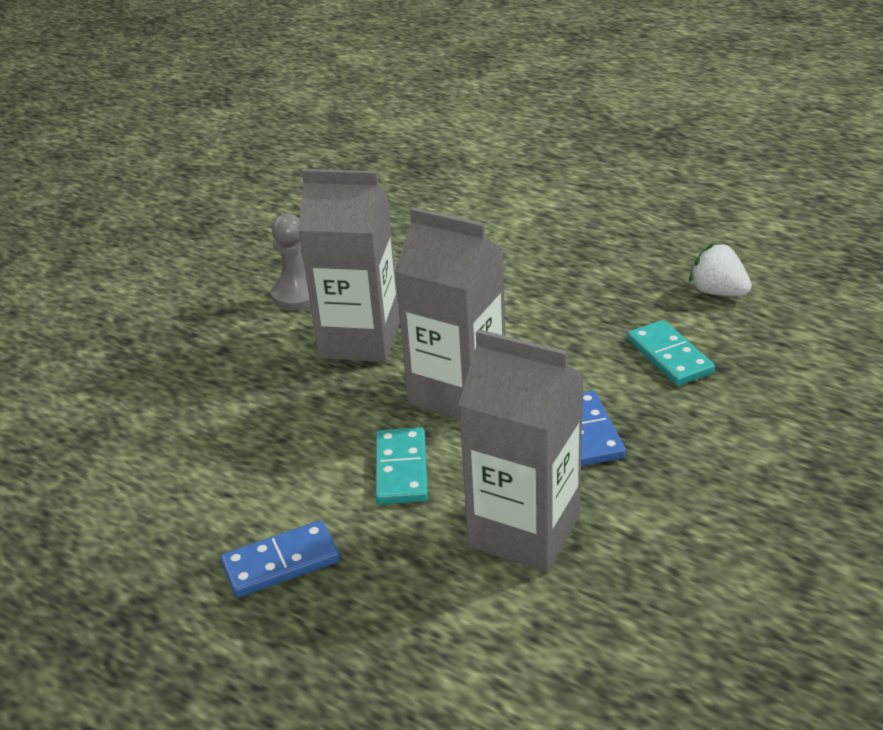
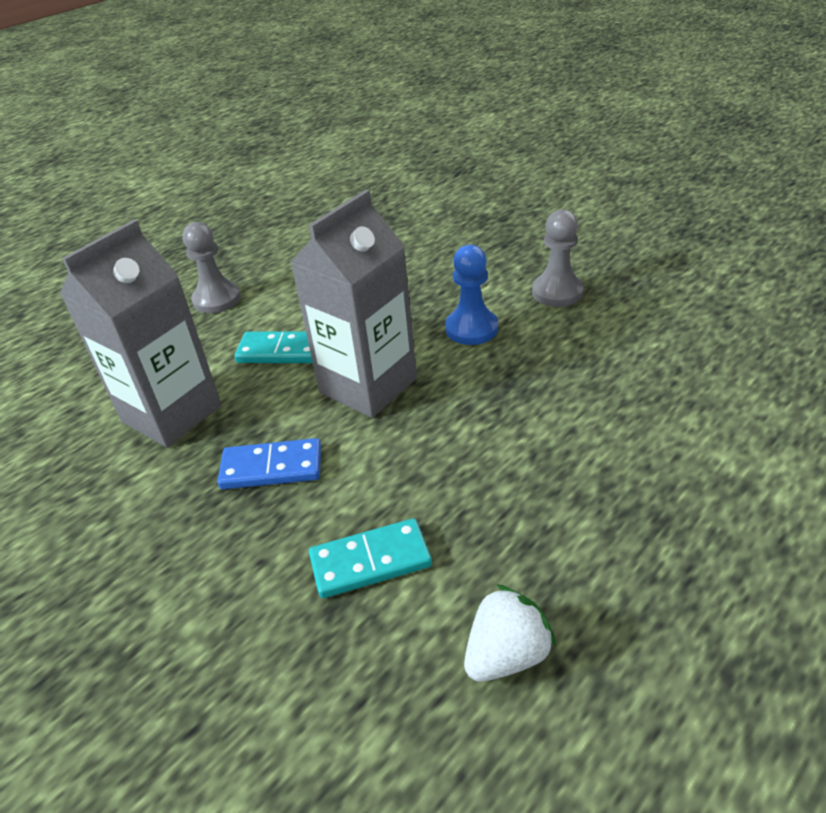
camera: 100 degrees right, 5 degrees up
blue domino [221,520,340,598] -> grey pawn [183,222,241,314]
grey carton [298,169,400,362] -> blue pawn [445,245,498,345]

